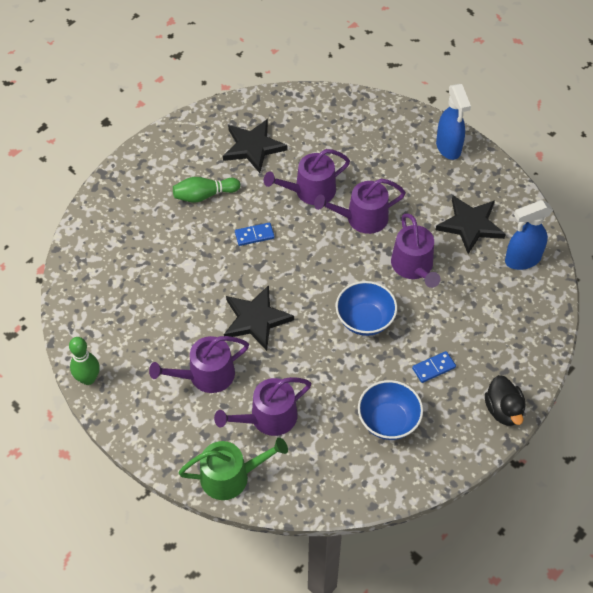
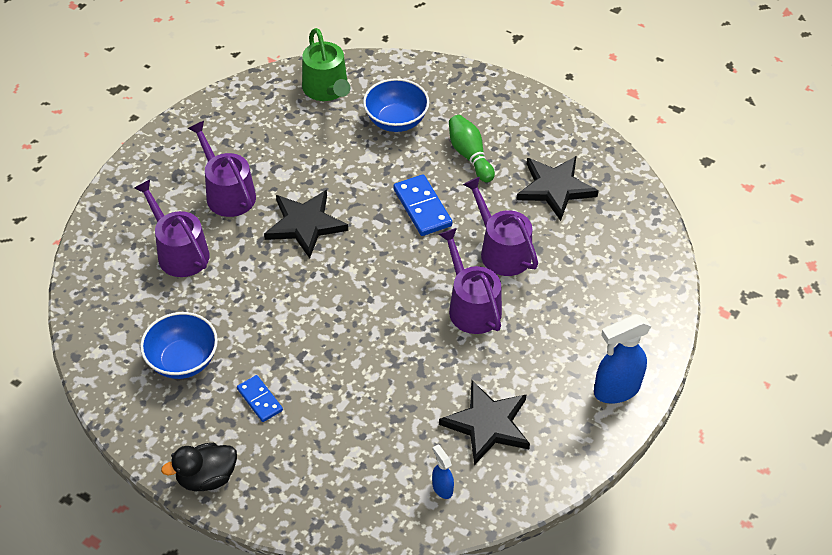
camera: 80 degrees right, 5 degrees down
green bowling pin [69,337,100,385] -> none
green watering can [178,437,288,500] -> green watering can moved to [302,28,350,101]
blue domino [235,223,275,246] -> blue domino [393,175,452,236], size x1.58
blue bowl [336,281,397,336] -> blue bowl moved to [363,78,429,132]
purple watering can [391,213,440,288] -> none
blue spray bottle [505,200,553,270] -> blue spray bottle [432,444,454,499], size x0.51

